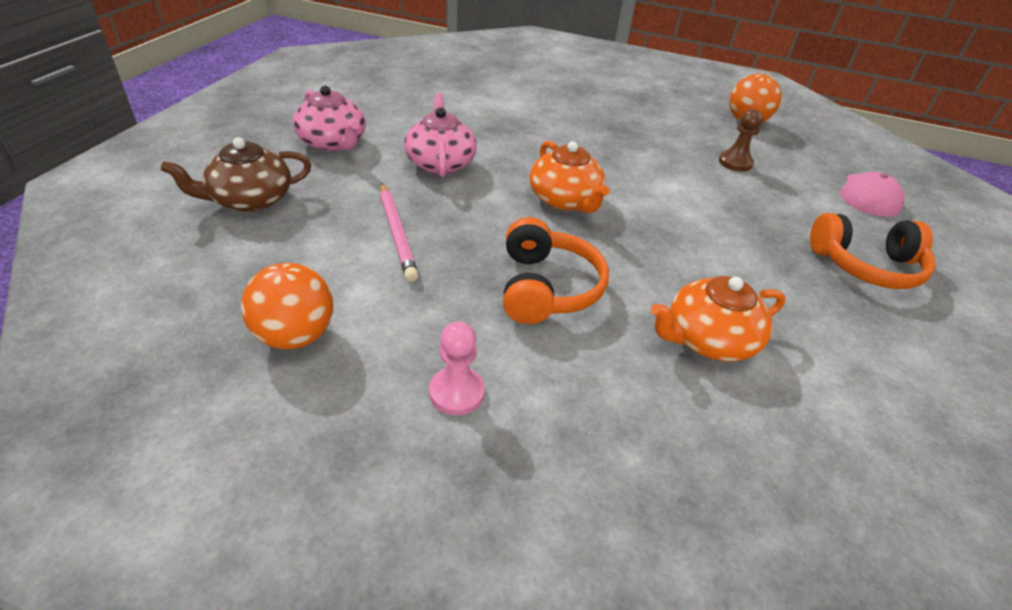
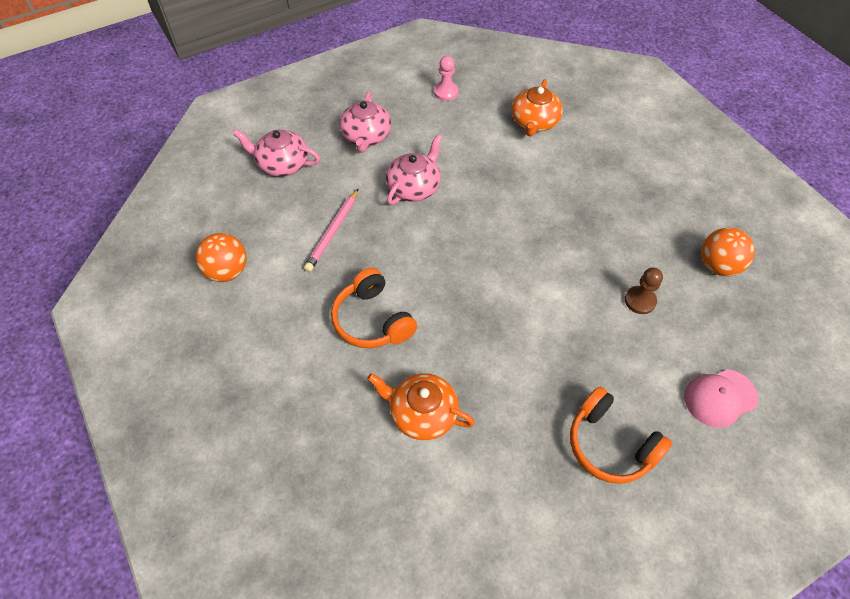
camera: 45 degrees right, 15 degrees up
brown teapot [161,137,311,212] -> pink teapot [233,129,320,177]
pink pawn [429,322,485,415] -> pink pawn moved to [434,56,458,101]
orange headphones [503,217,609,324] -> orange headphones turned 105 degrees clockwise [331,268,417,348]
orange teapot [529,141,610,213] -> orange teapot moved to [511,79,563,137]

